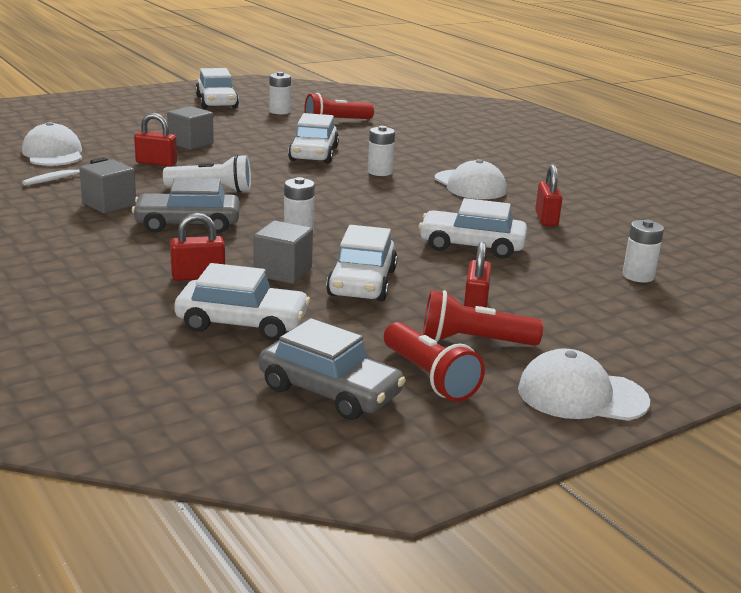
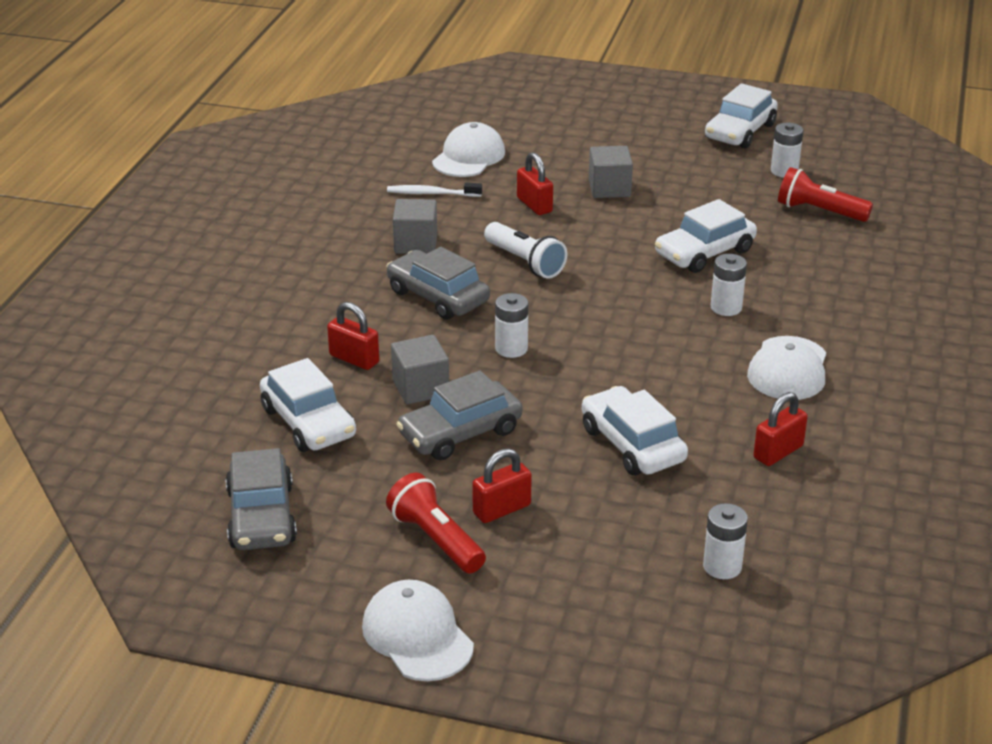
camera: 50 degrees right, 10 degrees up
white car [326,225,397,301] -> grey car [396,370,522,460]
red flashlight [384,322,485,402] -> none

